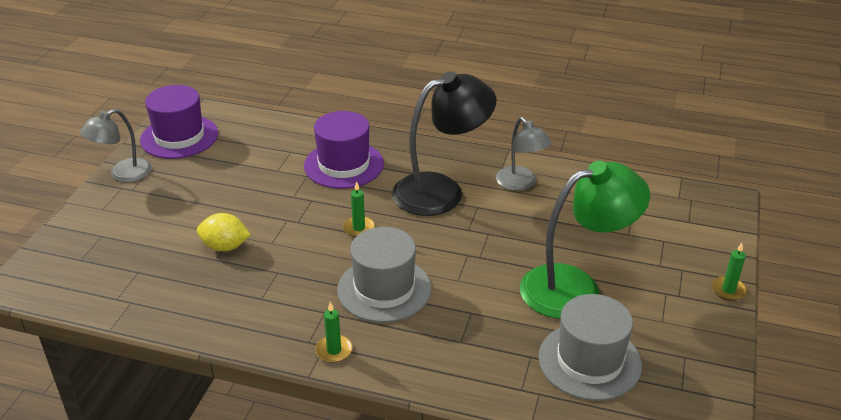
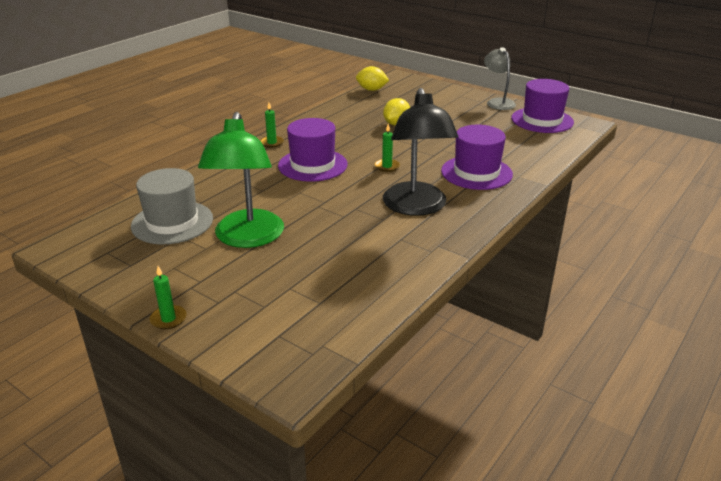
camera: 110 degrees right, 5 degrees down
grey hat [337,227,431,322] -> purple hat [278,118,348,182]
grey lamp [496,117,552,191] -> none
none -> yellow lemon [356,66,389,91]

